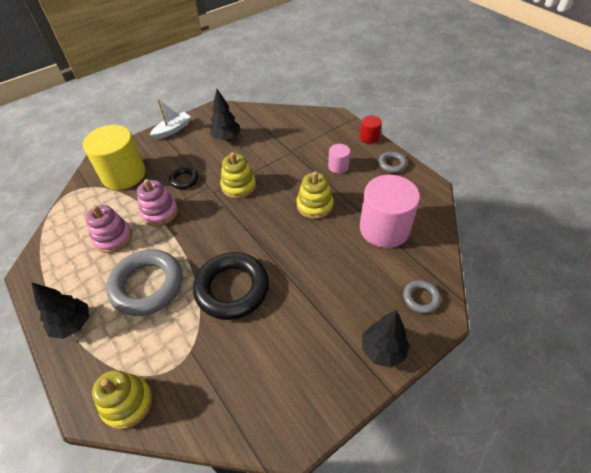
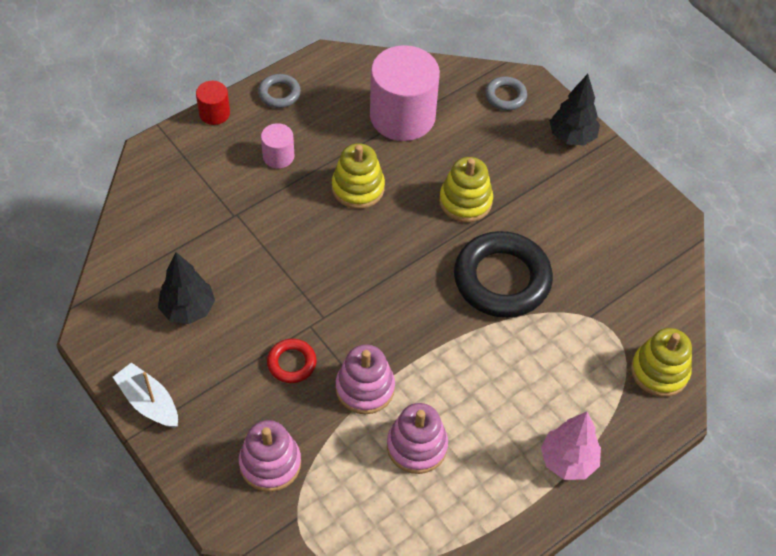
camera: 95 degrees left, 5 degrees up
black tree [31,282,89,339] -> pink tree [541,412,601,480]
yellow cylinder [83,125,146,190] -> pink stacking toy [239,420,301,492]
grey ring [106,249,183,316] -> none
black ring [169,167,198,189] -> red ring [267,339,317,383]
yellow stacking toy [220,152,256,199] -> yellow stacking toy moved to [439,157,493,222]

